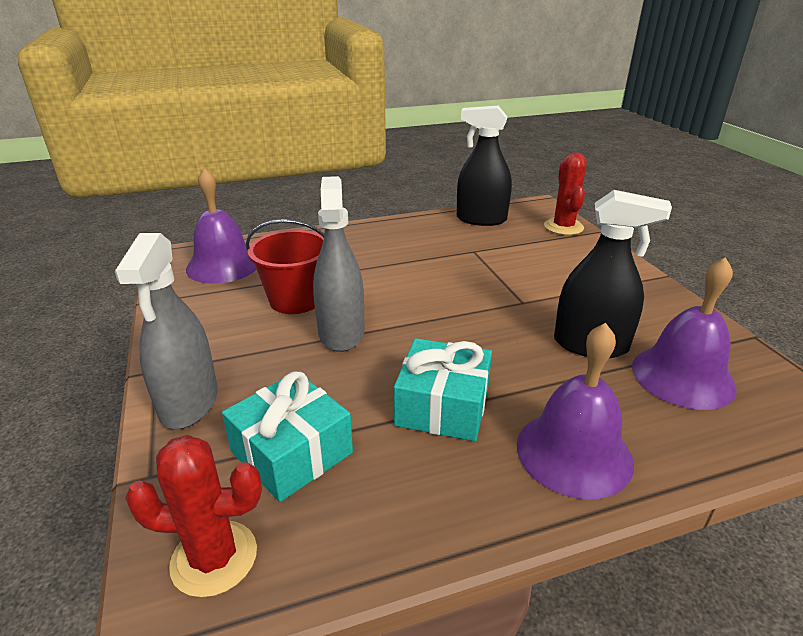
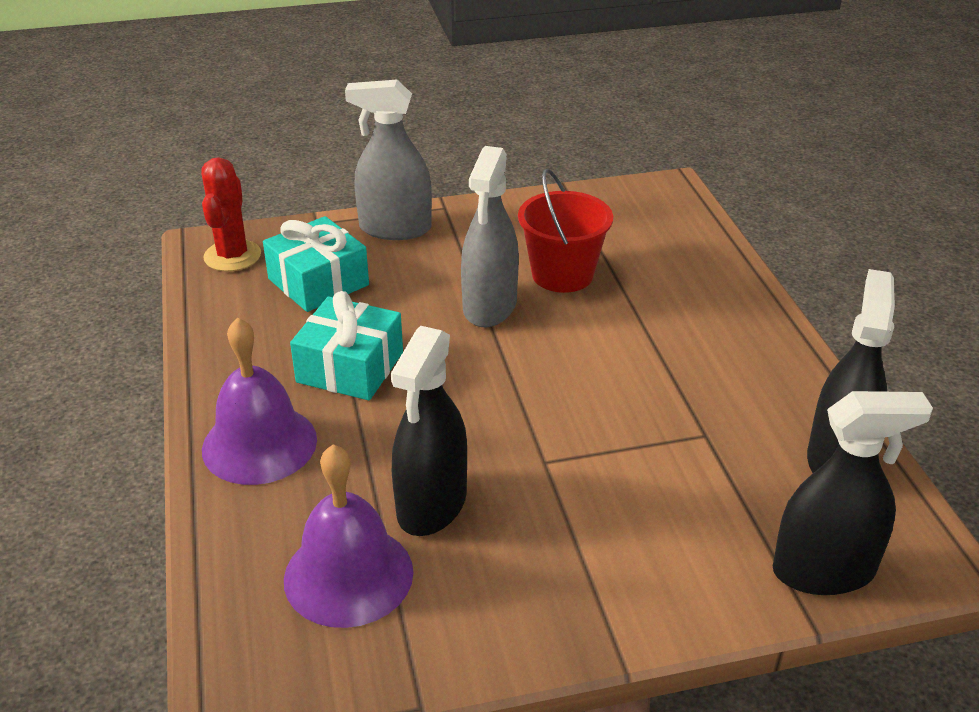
camera: 95 degrees right, 5 degrees up
purple bell [186,168,257,284] -> none
grey spray bottle [313,176,364,352] -> grey spray bottle turned 105 degrees clockwise [461,146,519,327]
red cactus [544,152,587,235] -> black spray bottle [773,391,933,595]

